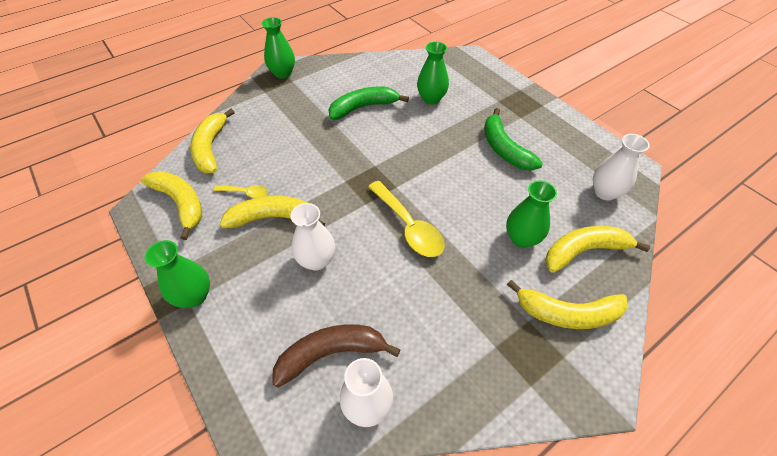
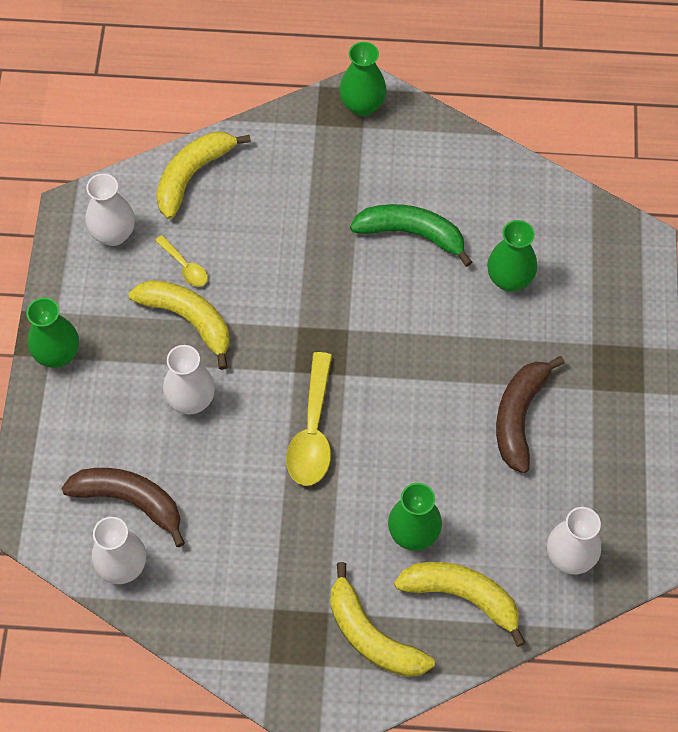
camera: 40 degrees right, 10 degrees up
yellow banana [141,171,202,240] -> white vase [86,174,135,246]
green banana [484,108,543,171] -> brown banana [496,356,565,473]

